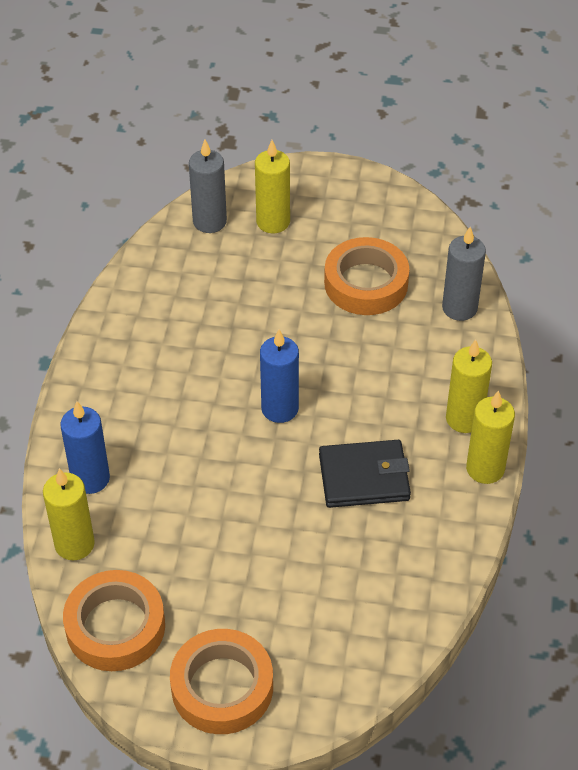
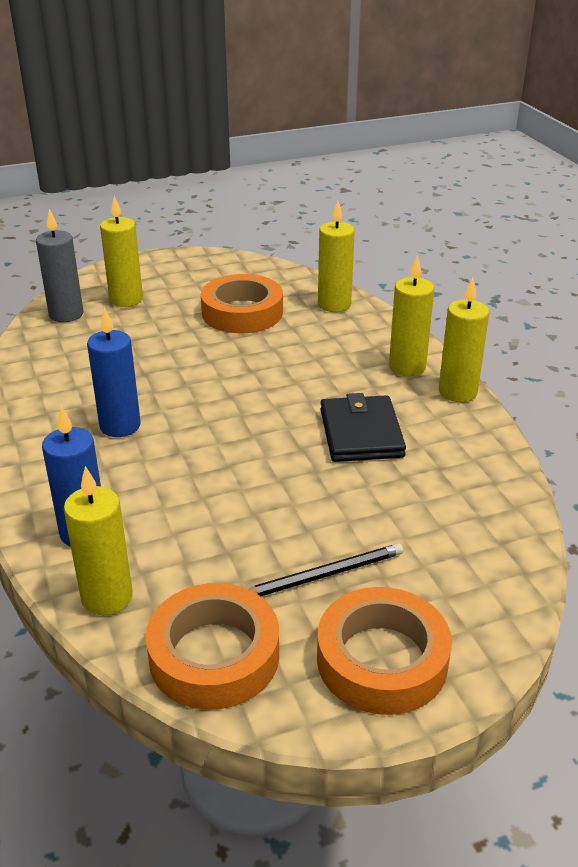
camera: 30 degrees left, 15 degrees down
blue candle [260,329,299,423] -> blue candle moved to [87,307,141,437]
black wallet [319,440,411,508] -> black wallet turned 60 degrees counterclockwise [320,393,406,462]
grey candle [442,227,486,321] -> yellow candle [318,201,355,312]
none -> black pencil [249,543,403,596]

